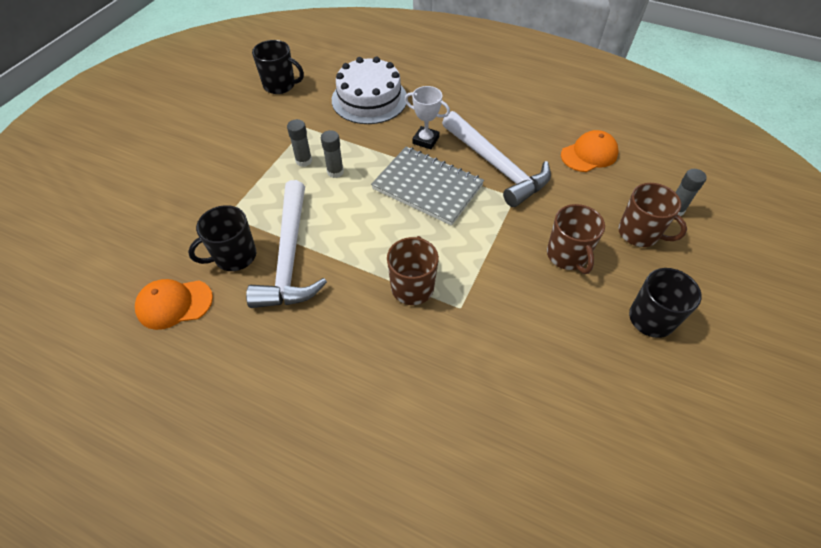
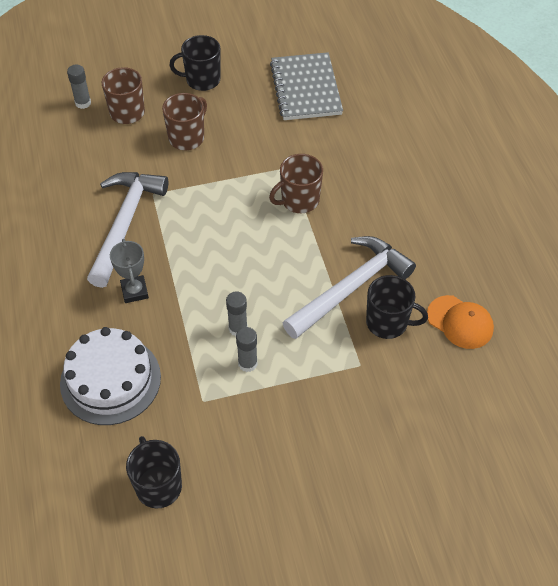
camera: 130 degrees left, 0 degrees up
grey notebook [371,147,484,226] -> grey notebook moved to [270,52,343,120]
white trophy [405,86,450,149] -> grey trophy [110,239,149,303]
orange cap [561,130,619,172] -> none

